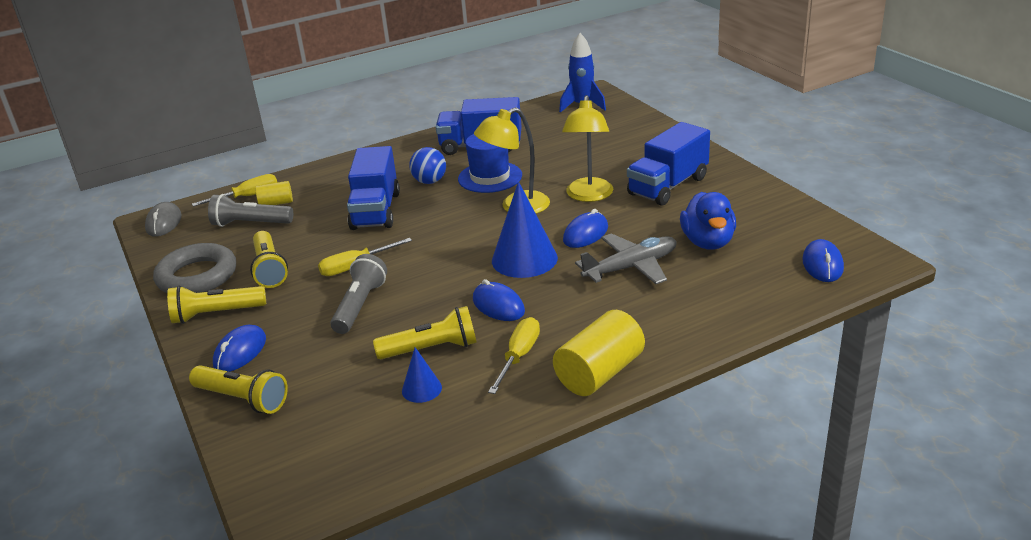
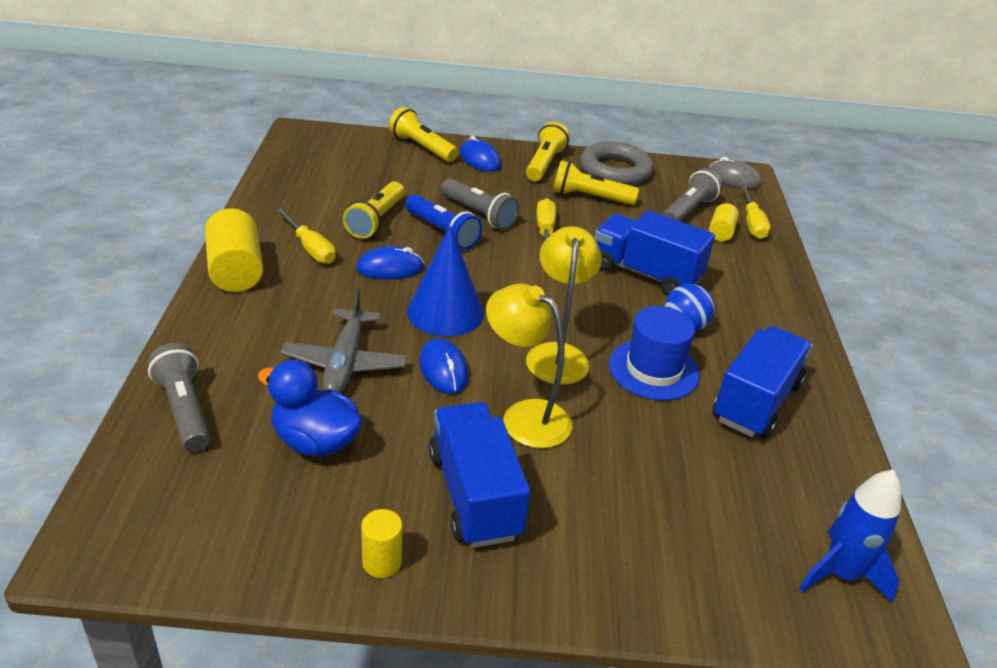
camera: 115 degrees right, 5 degrees up
yellow flashlight [189,365,288,414] -> yellow flashlight turned 75 degrees clockwise [389,107,458,162]
blue cone [402,347,442,403] -> none
blue mouse [802,239,844,282] -> none
none -> grey flashlight [148,343,210,452]
none -> yellow cylinder [361,509,402,578]
none -> blue flashlight [405,194,482,250]

